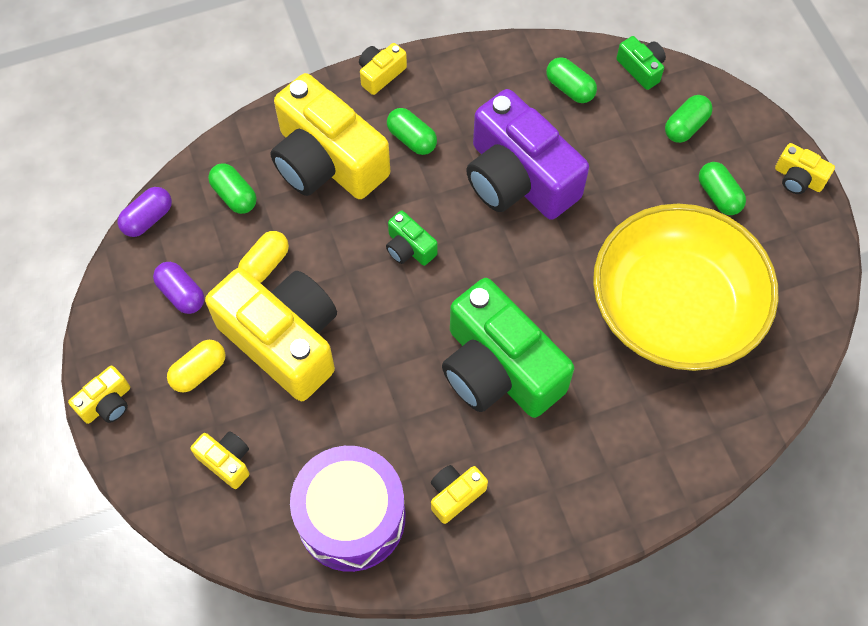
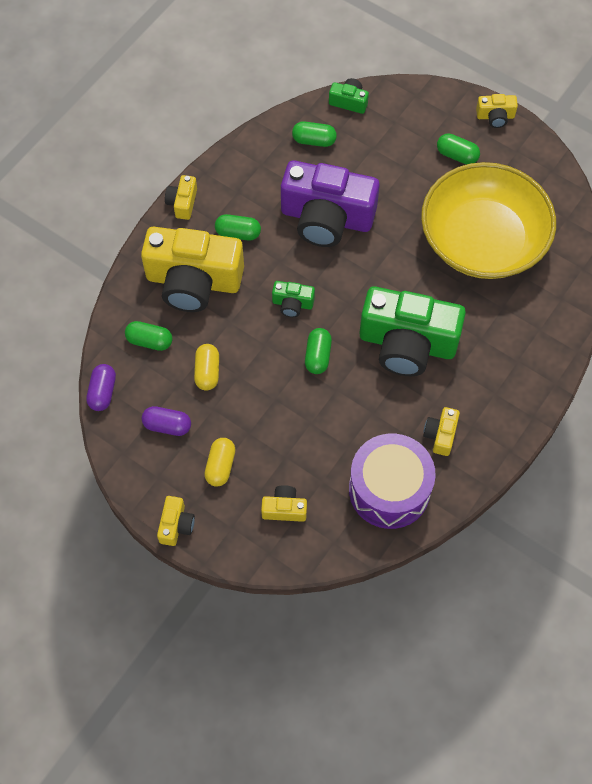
camera: 35 degrees left, 0 degrees up
yellow camera [205,268,337,401] -> none
green capsule [665,95,713,143] -> green capsule moved to [305,328,332,374]

